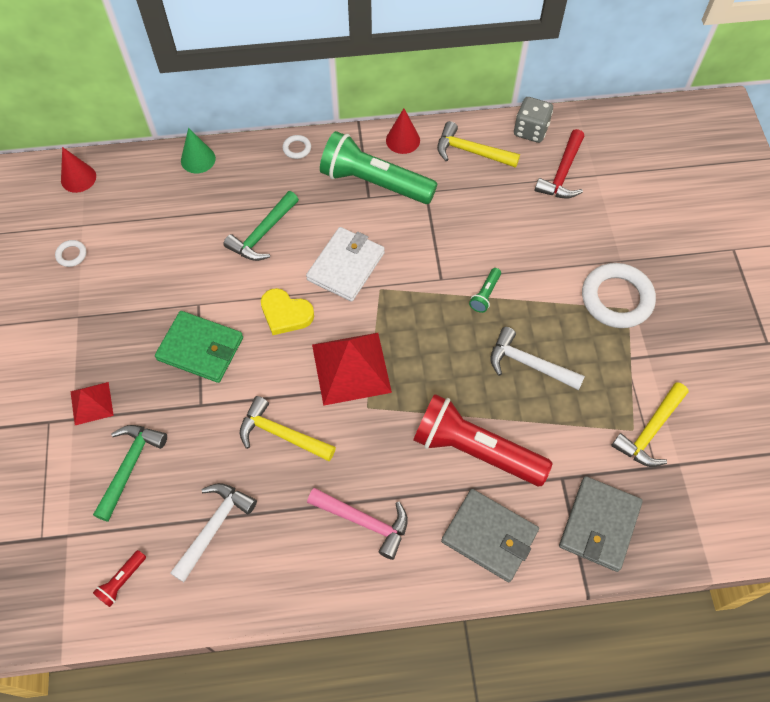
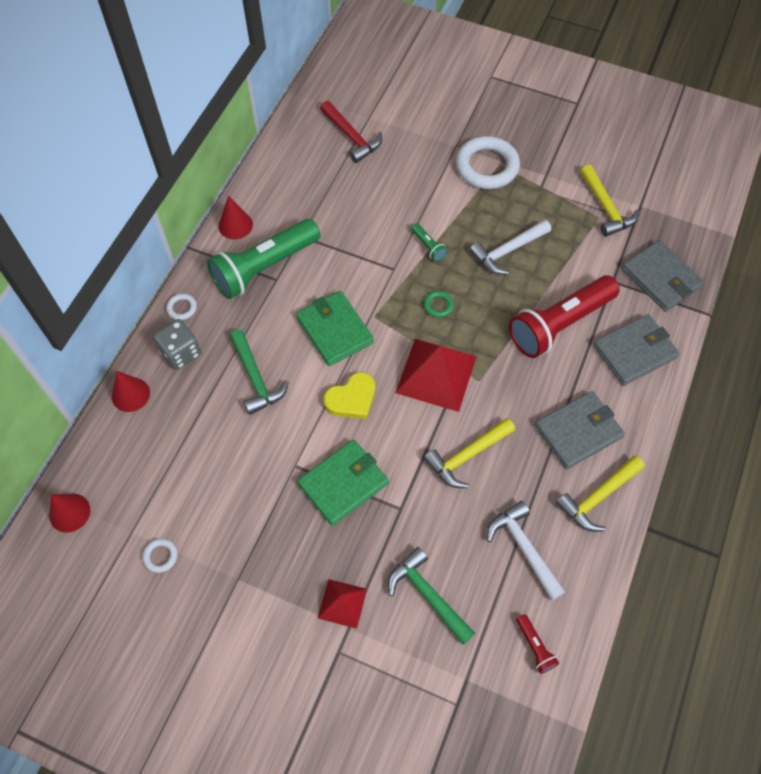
camera: 60 degrees left, 0 degrees up
green cone [181,128,216,173] -> red cone [112,371,150,412]
white wallet [306,227,385,302] -> green wallet [296,291,374,366]
pink hammer [307,488,408,560] -> grey wallet [535,391,625,469]
yellow hammer [437,121,520,168] -> yellow hammer moved to [556,455,645,532]
grey dice [514,97,553,143] -> grey dice moved to [153,319,201,370]
none -> green ring [424,291,454,317]

